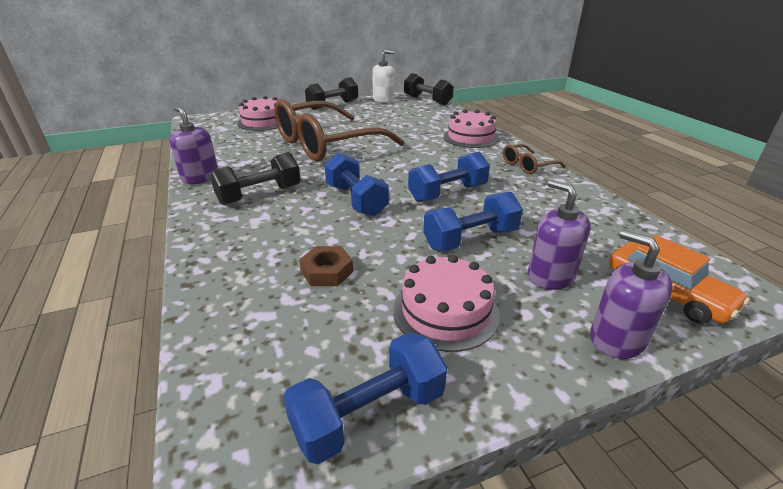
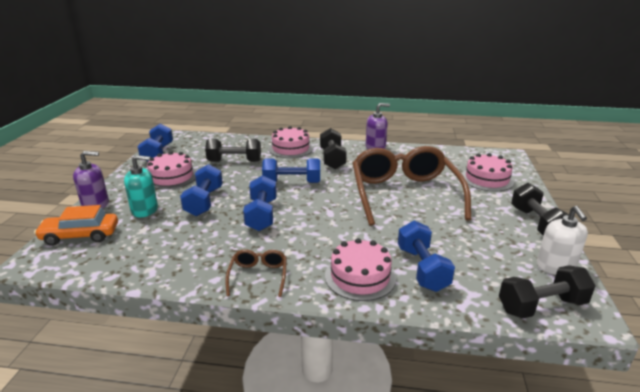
camera: 120 degrees right, 5 degrees down
brown nut [299,246,353,286] -> black dumbbell [205,139,261,162]
purple soap dispenser [528,180,591,290] -> turquoise soap dispenser [124,155,158,217]
none -> pink cake [269,126,313,158]
none -> blue dumbbell [398,220,455,292]

